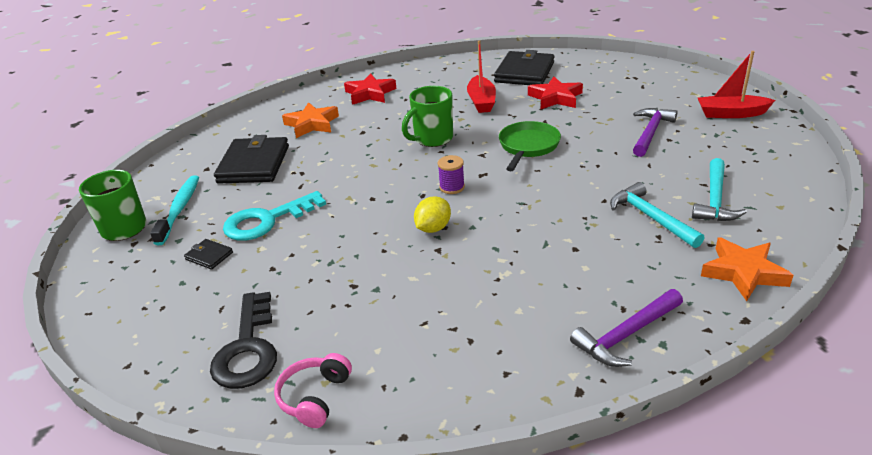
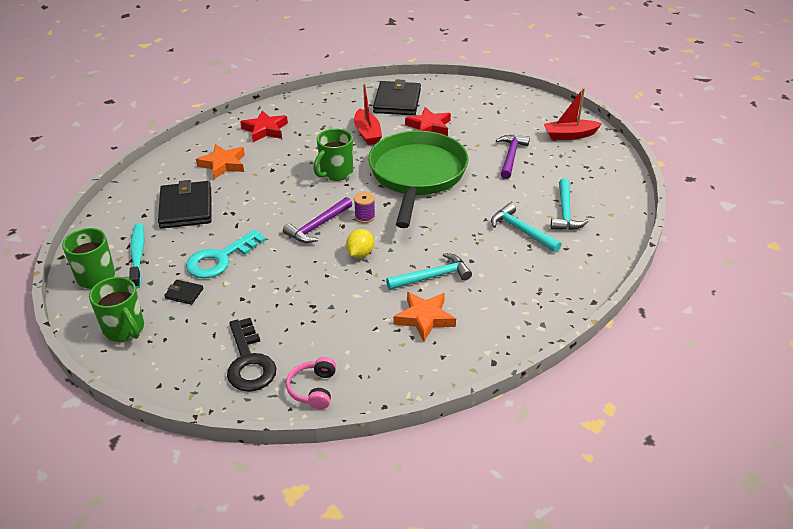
camera: 15 degrees left, 5 degrees up
green pan [499,121,561,171] -> green pan [368,131,468,228], size x1.98
purple hammer [570,289,683,367] -> purple hammer moved to [283,197,352,243]
orange star [701,237,793,301] -> orange star moved to [393,292,456,342]
none -> green mug [89,277,144,342]
none -> turquoise hammer [386,253,472,290]

